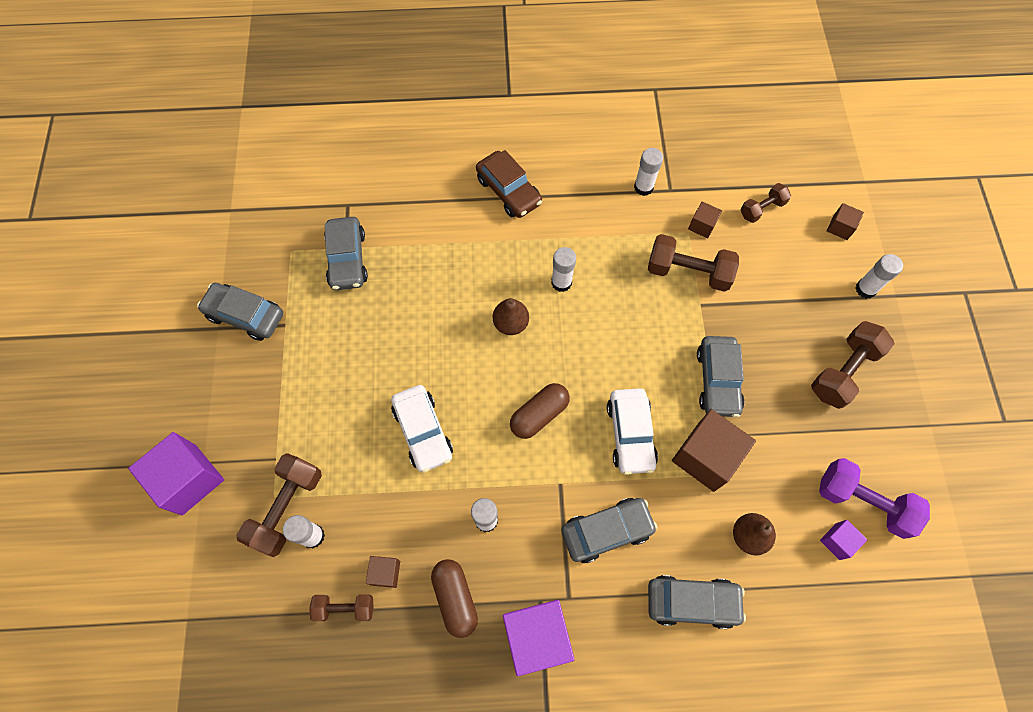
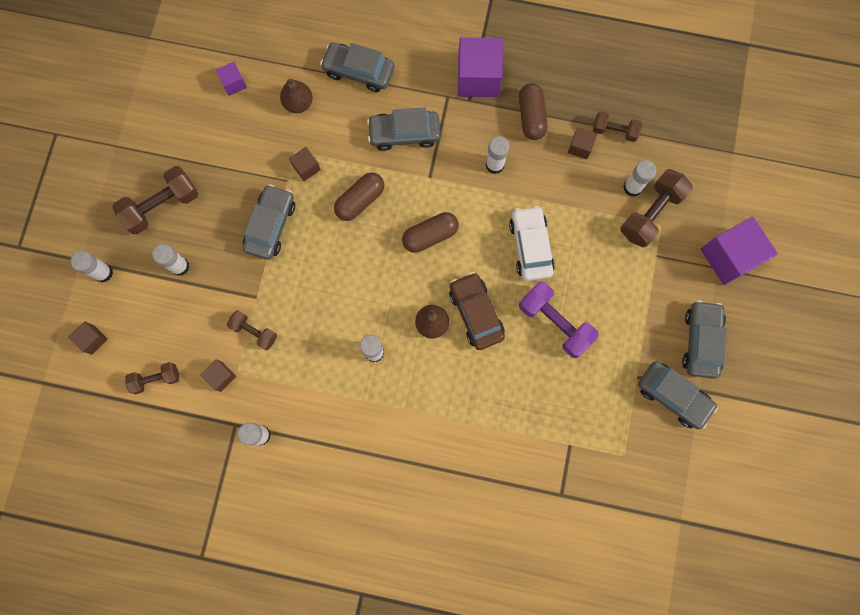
camera: 165 degrees left, 10 degrees up
grey car [324,217,368,290] -> grey car moved to [682,300,727,379]
brown car [476,150,542,218] -> brown car moved to [449,272,505,350]
white car [607,388,658,475] -> brown capsule [334,172,384,221]
brown dumbbell [648,234,739,292] -> brown dumbbell [227,310,277,350], size x0.60
brown cube [672,409,756,492] -> brown cube [289,147,321,181], size x0.49
purple dumbbell [819,458,930,539] -> purple dumbbell moved to [519,281,599,358]
none -> white glue stick [152,244,189,276]

